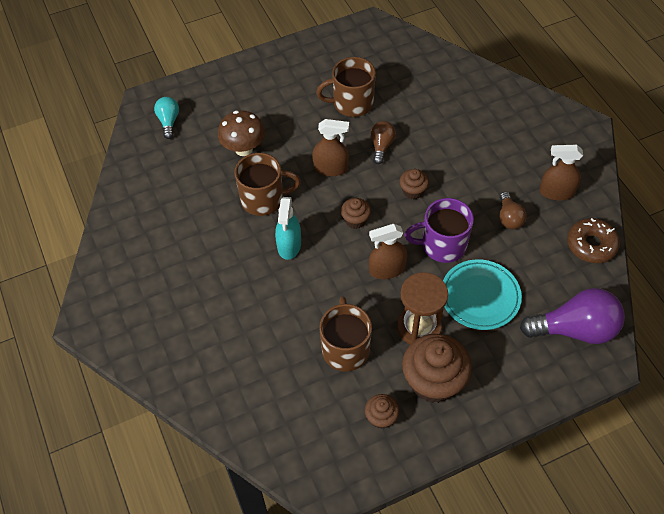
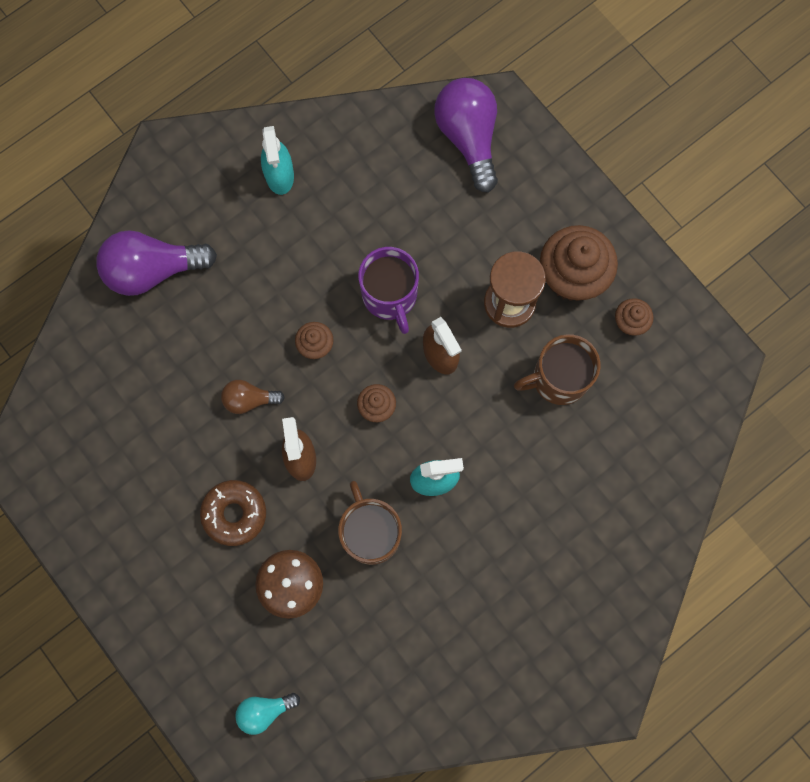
camera: 105 degrees left, 20 degrees up
brown mug [316,57,376,117] -> none
turquoise plate [443,259,522,330] -> none
brown light bulb [499,192,527,229] -> none
brown spray bottle [539,145,583,201] -> turquoise spray bottle [261,126,294,195]
brown donut [567,218,620,263] -> brown donut moved to [200,480,266,546]
none -> purple light bulb [96,230,217,296]

